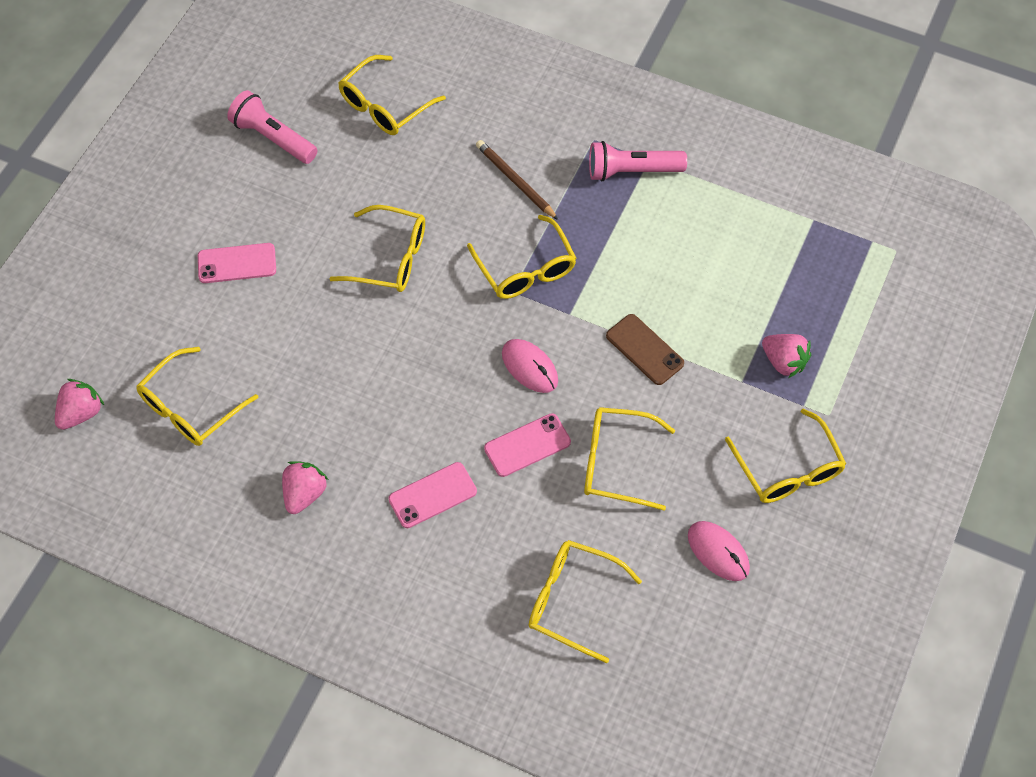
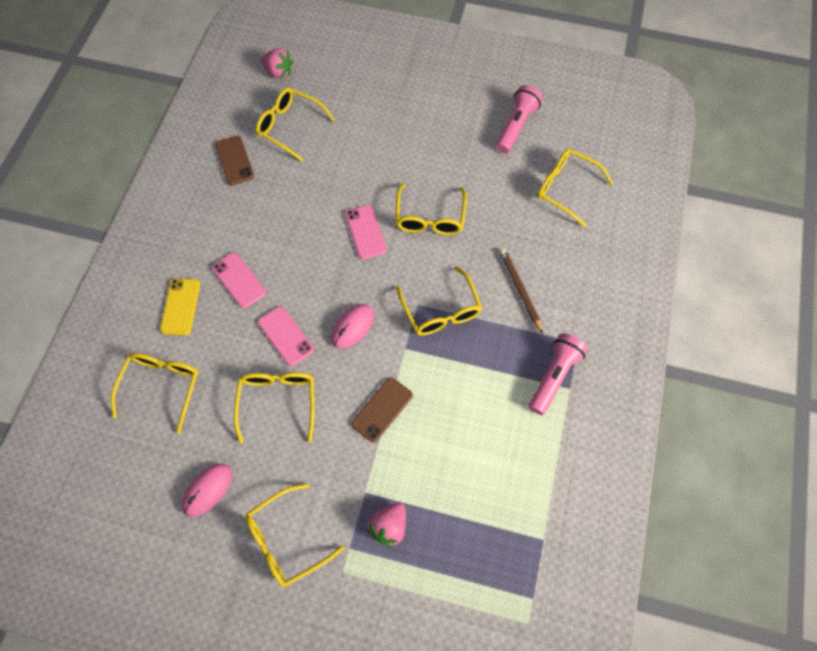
camera: 80 degrees right, 5 degrees up
pink phone [198,243,276,283] -> pink phone moved to [345,205,387,259]
pink strawberry [282,461,328,514] -> none
yellow glasses [467,215,577,299] -> yellow glasses turned 75 degrees counterclockwise [397,266,482,336]
brown pencil [476,140,558,220] -> brown pencil turned 60 degrees counterclockwise [500,248,543,334]
pink flashlight [589,141,687,181] -> pink flashlight turned 45 degrees clockwise [529,333,588,415]
none -> yellow phone [160,278,200,335]
none -> brown phone [215,136,254,186]

